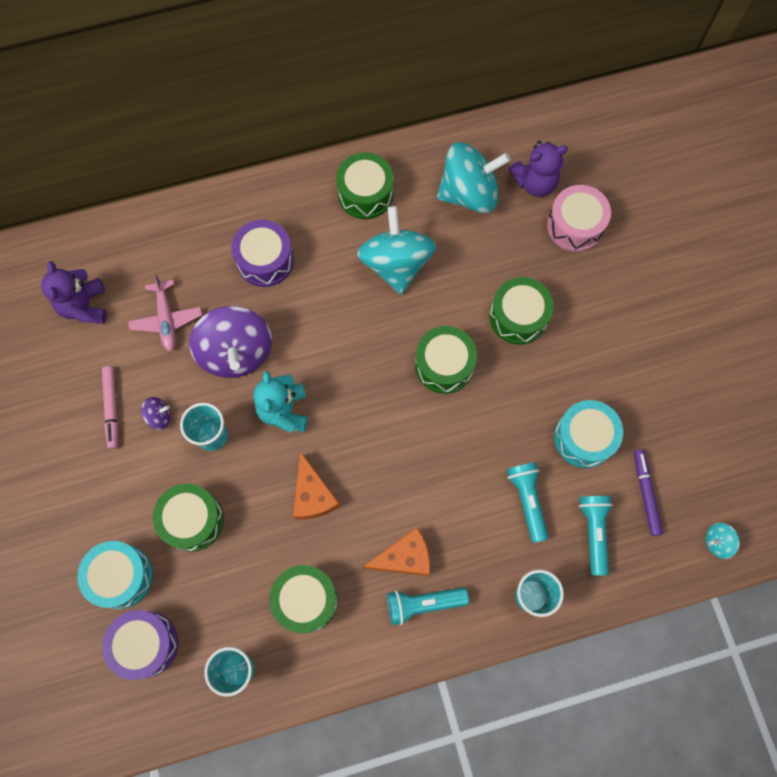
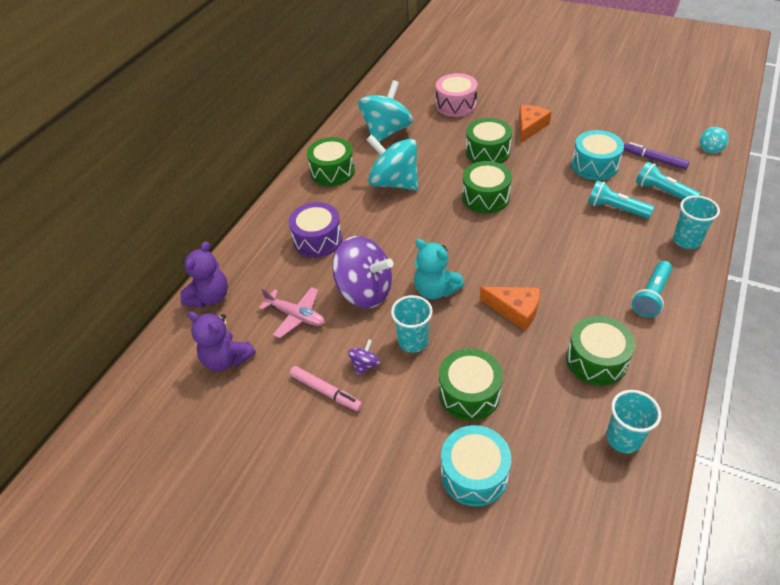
camera: 45 degrees left, 25 degrees down
purple drum [102,610,178,680] -> none
orange cheese [363,527,430,576] -> orange cheese moved to [519,105,551,143]
purple teddy bear [509,141,568,197] -> purple teddy bear moved to [180,241,228,307]

